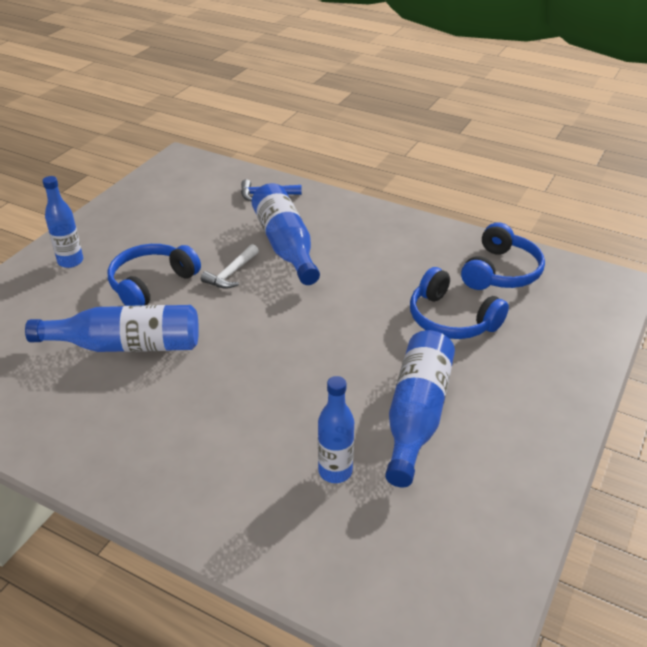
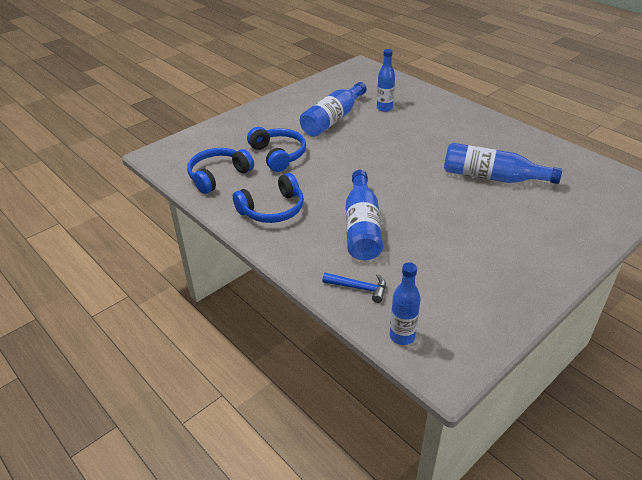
camera: 160 degrees left, 0 degrees up
blue bottle [42,176,83,268] -> blue bottle moved to [390,262,421,345]
blue headphones [107,244,201,306] -> blue headphones moved to [233,173,304,223]
white hammer [201,244,259,289] -> none

